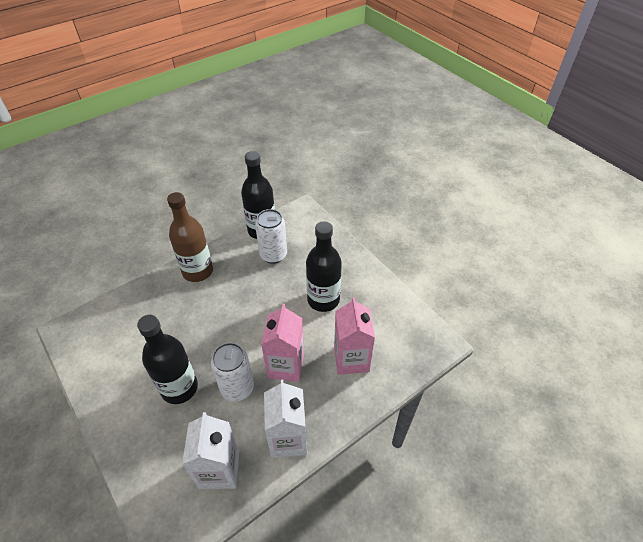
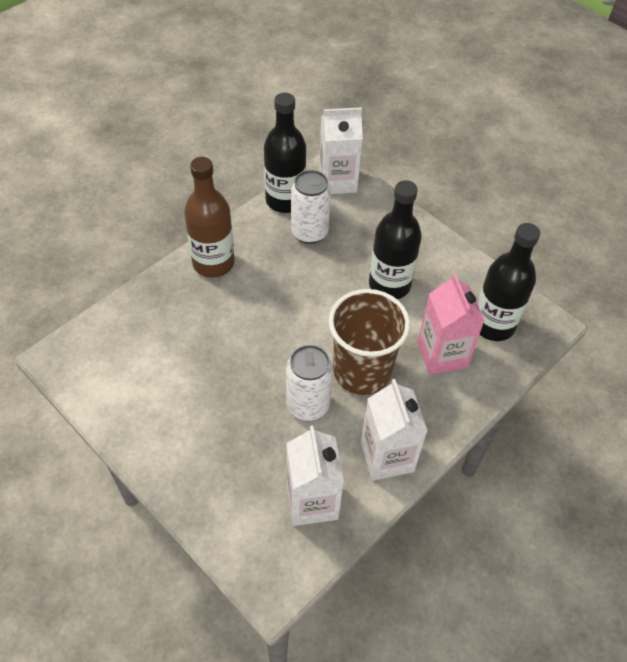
camera: 10 degrees left, 5 degrees up
black bottle [137,315,198,404] -> black bottle moved to [477,223,540,341]
pink carton [261,304,304,382] -> brown cup [329,289,410,395]
none -> white carton [319,107,363,194]

